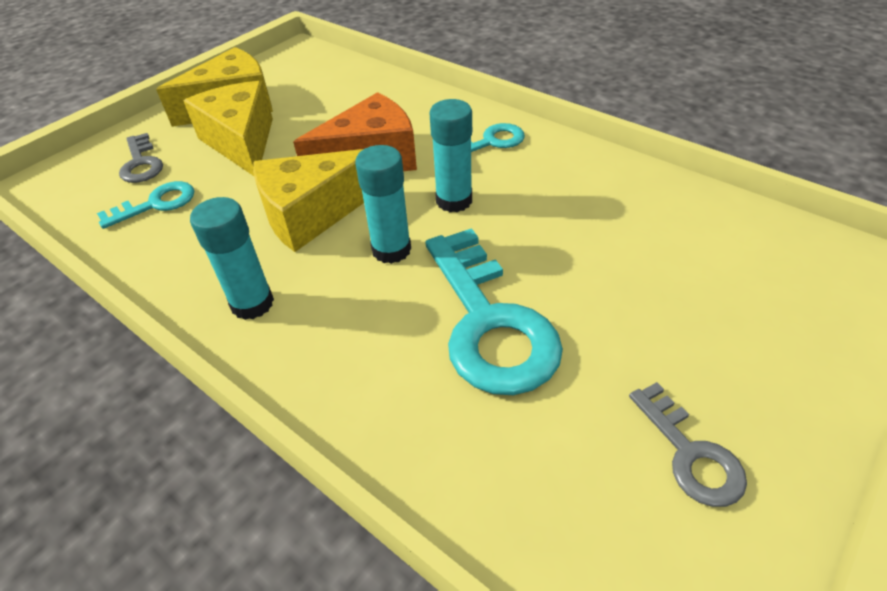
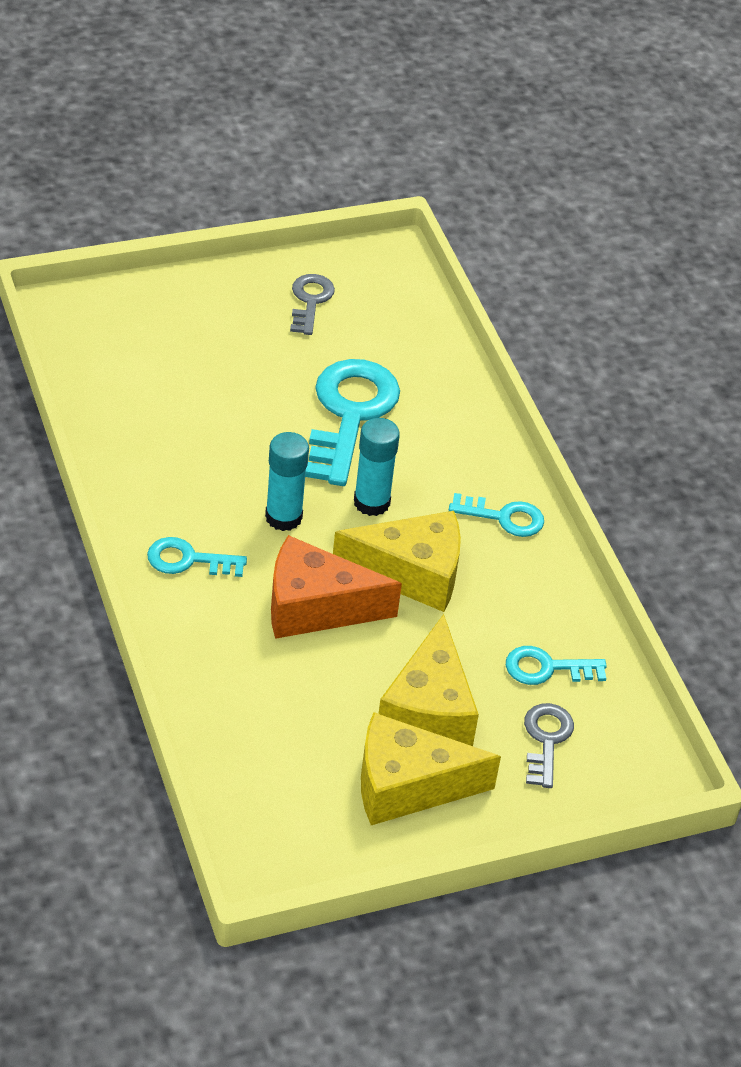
camera: 155 degrees left, 0 degrees up
turquoise glue stick [190,197,274,320] -> turquoise key [449,493,544,537]

